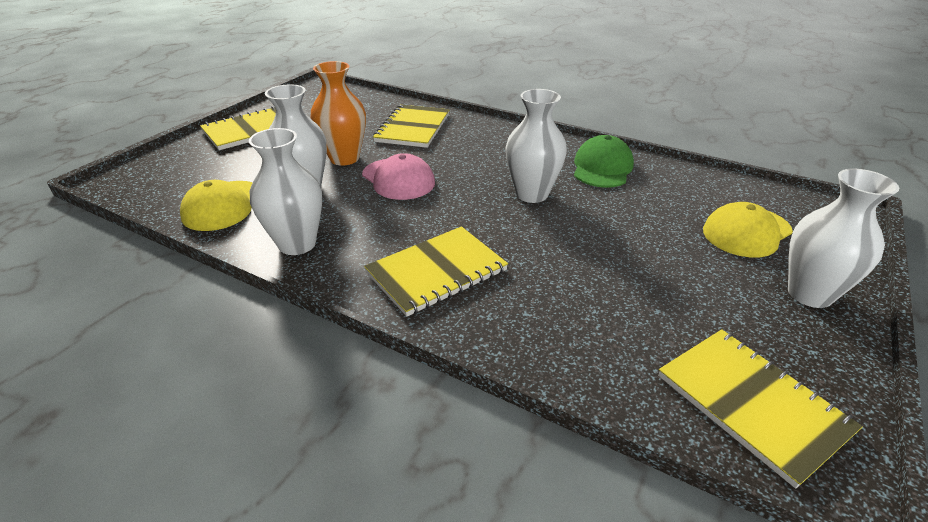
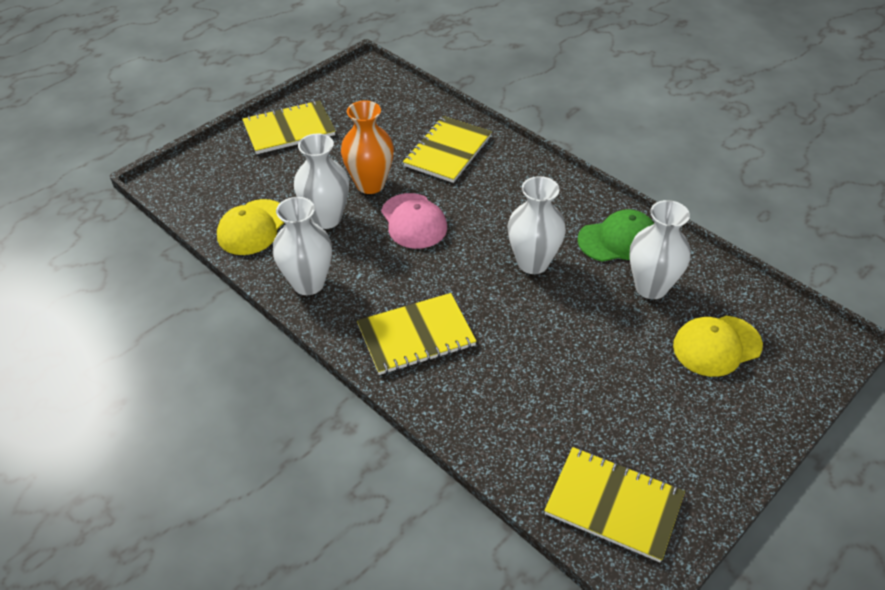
camera: 15 degrees right, 10 degrees up
green cap [574,135,634,188] -> green cap turned 45 degrees clockwise [577,209,654,262]
yellow notebook [658,329,863,489] -> yellow notebook turned 45 degrees counterclockwise [544,447,685,562]
white vase [788,169,899,308] -> white vase moved to [629,200,691,299]

